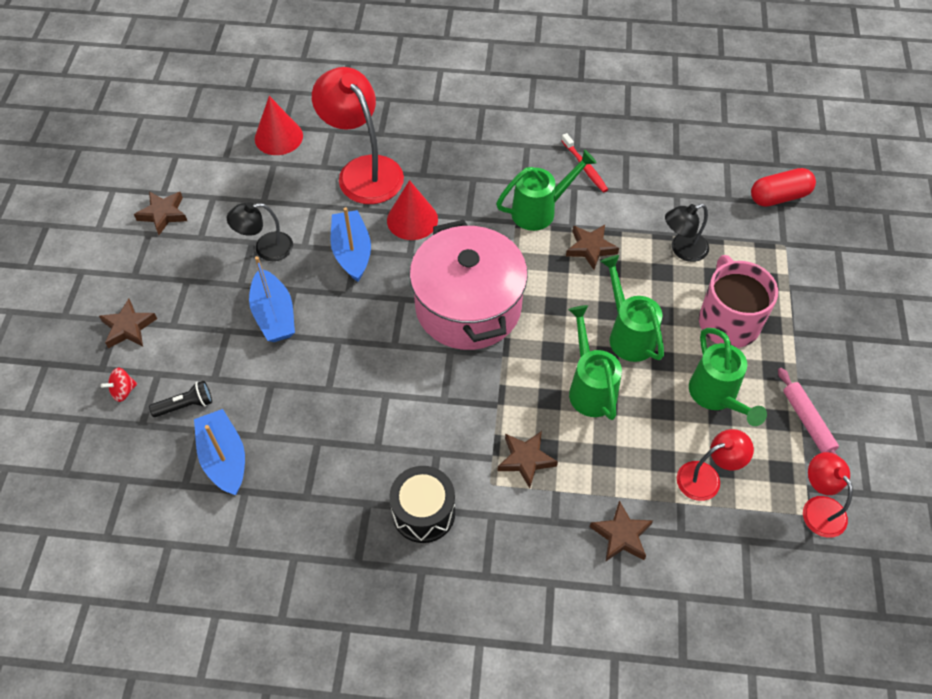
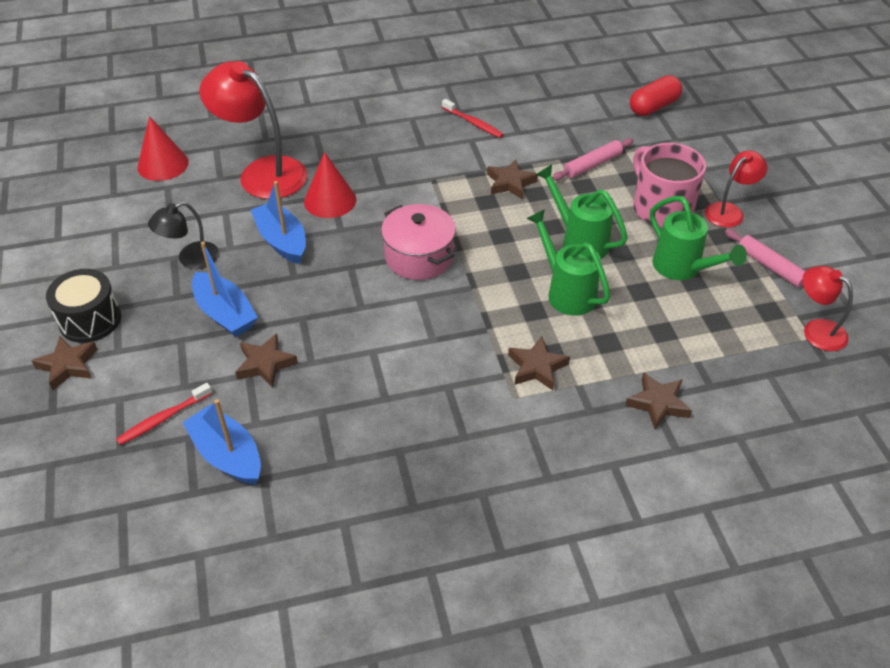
camera: 20 degrees left, 10 degrees down
red spinning top [101,368,137,402] -> none
brown star [134,192,187,235] -> brown star moved to [235,333,298,388]
black flashlight [149,381,212,417] -> red toothbrush [116,383,212,445]
black drum [389,466,455,543] -> black drum moved to [46,269,121,343]
pink pot [409,220,528,350] -> pink pot [381,204,456,280], size x0.63
green watering can [496,149,597,231] -> none
black lamp [665,204,709,262] -> pink rolling pin [552,138,633,181]
red lamp [677,429,754,501] -> red lamp moved to [705,150,768,228]

